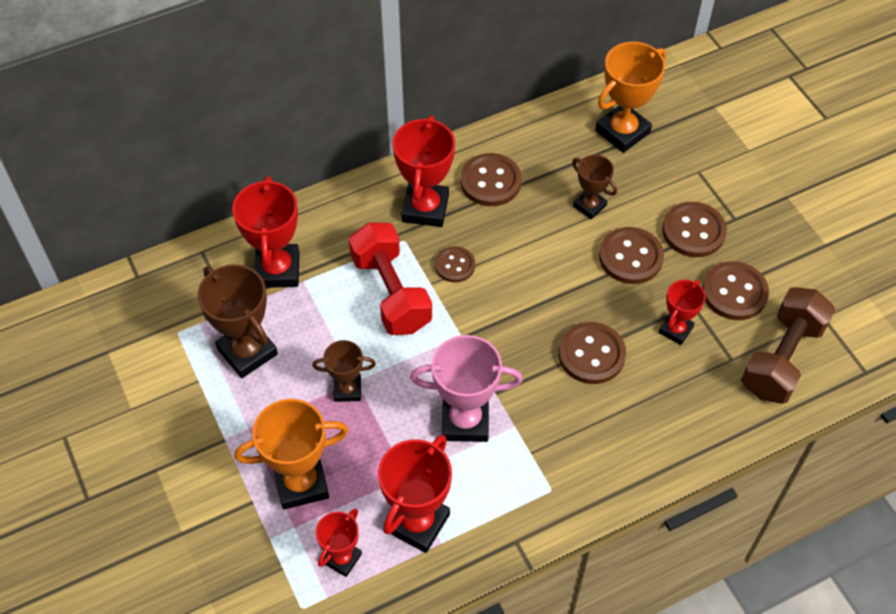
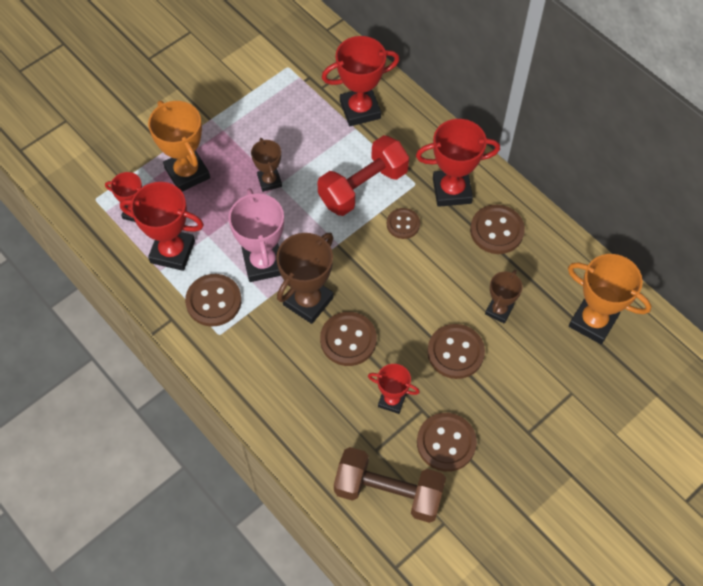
camera: 75 degrees right, 5 degrees up
brown trophy [198,264,278,378] -> brown trophy moved to [276,233,334,324]
brown button [662,202,727,257] -> brown button moved to [185,274,241,327]

